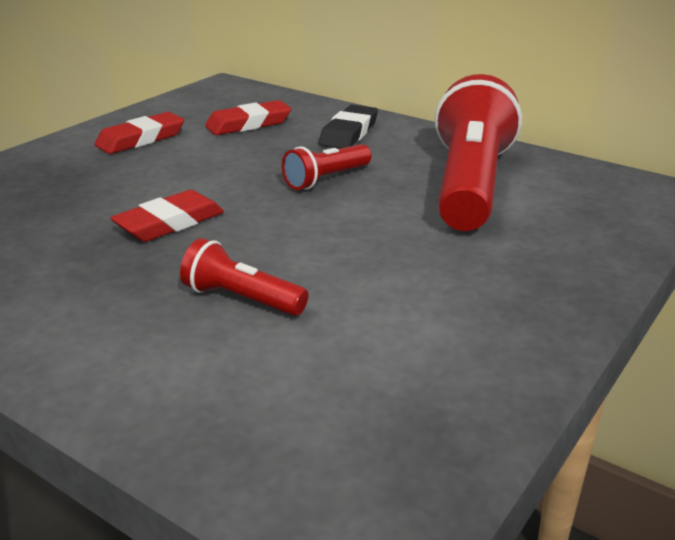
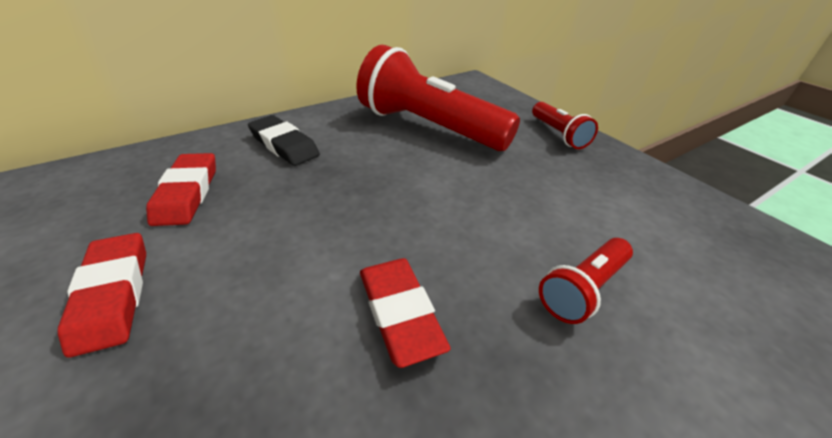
camera: 70 degrees left, 10 degrees up
red flashlight [282,144,372,190] -> red flashlight moved to [532,102,598,149]

